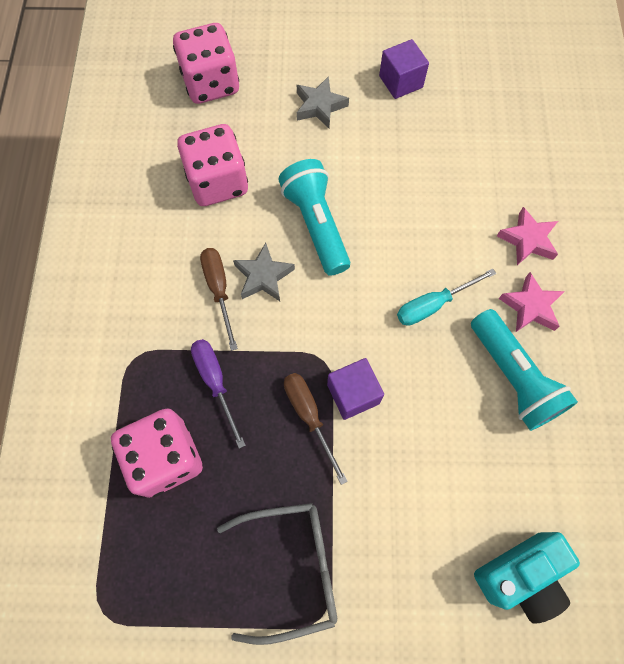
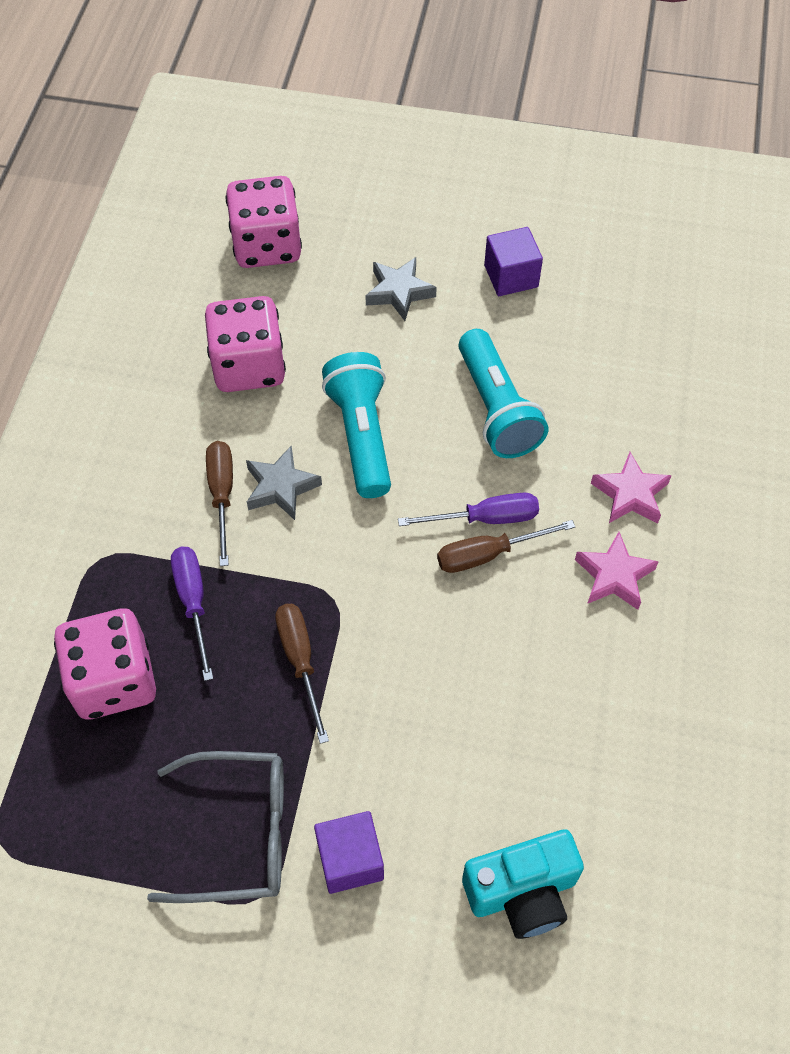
camera: 10 degrees right, 10 degrees down
purple cube [327,358,384,420] -> purple cube moved to [314,811,384,894]
turquoise screwdriver [397,268,496,326] -> brown screwdriver [437,520,575,573]
turquoise flashlight [471,309,578,431] -> turquoise flashlight moved to [458,329,549,458]
none -> purple screwdriver [398,493,539,526]

